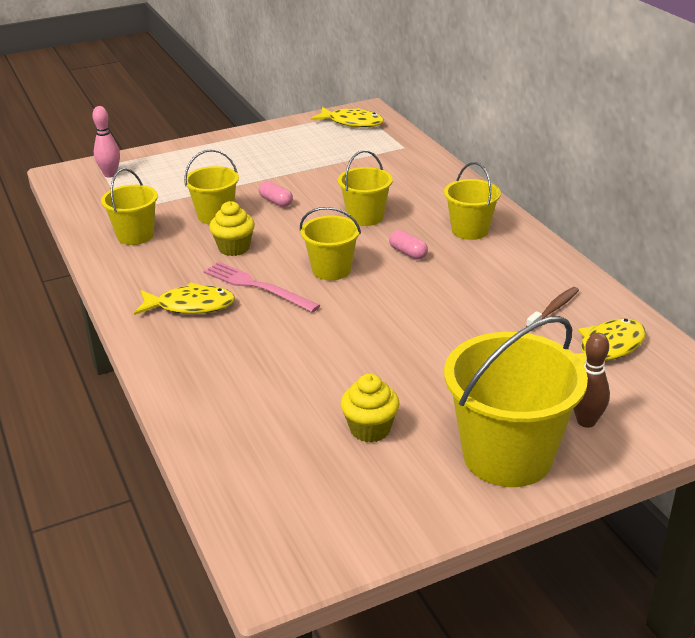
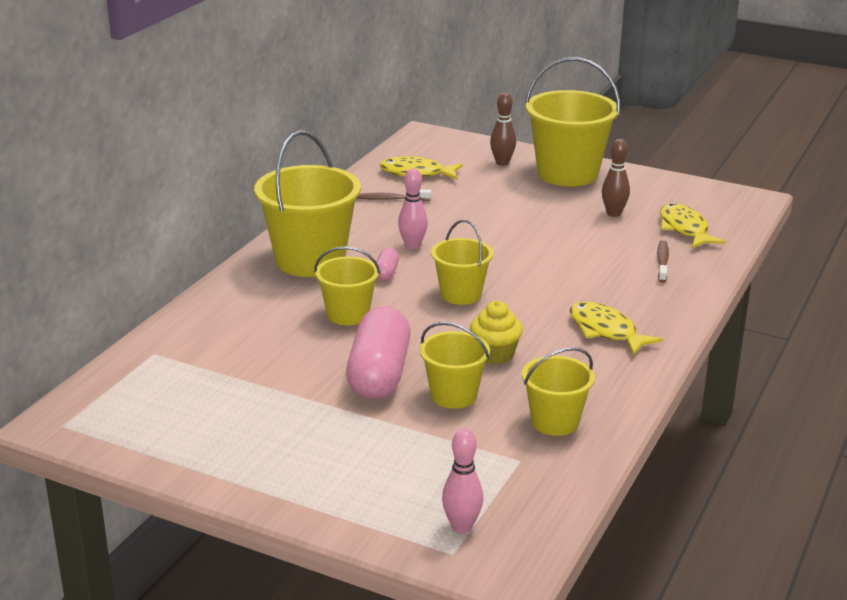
camera: 130 degrees left, 5 degrees down
pink fork [203,262,320,313] -> none
pink capsule [259,181,293,207] -> pink capsule [346,306,411,399], size x2.31
yellow fish [311,107,384,128] -> yellow fish moved to [660,204,726,248]
yellow cupcake [340,374,400,443] -> brown bowling pin [602,139,630,217]
yellow bucket [444,162,501,240] -> yellow bucket [254,131,361,277], size x1.77
none -> pink bowling pin [398,168,428,250]
none -> brown toothbrush [657,240,669,282]

